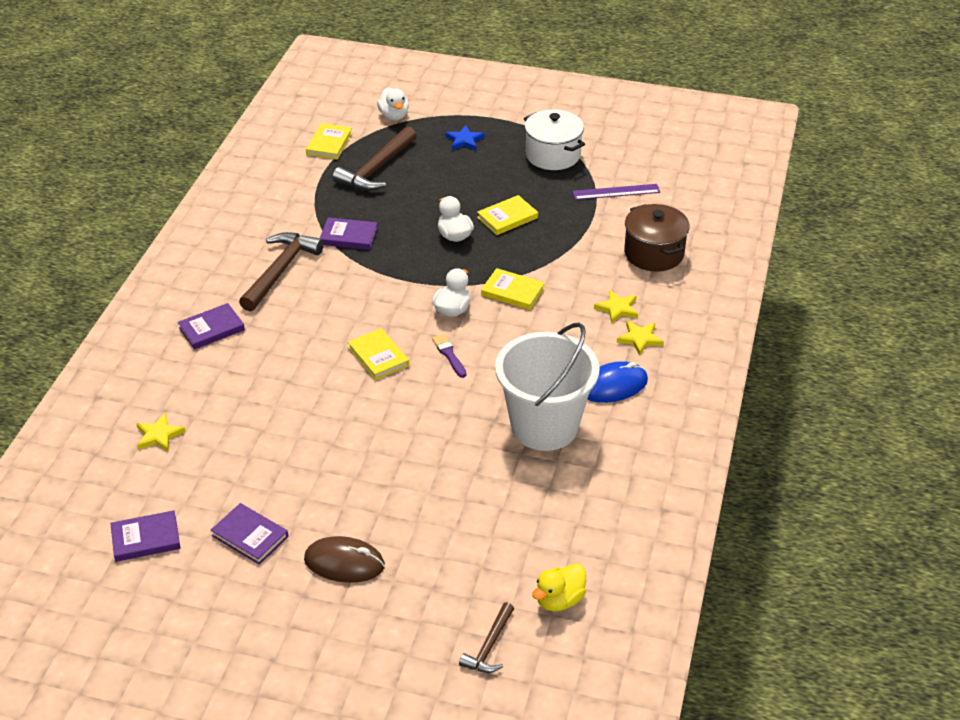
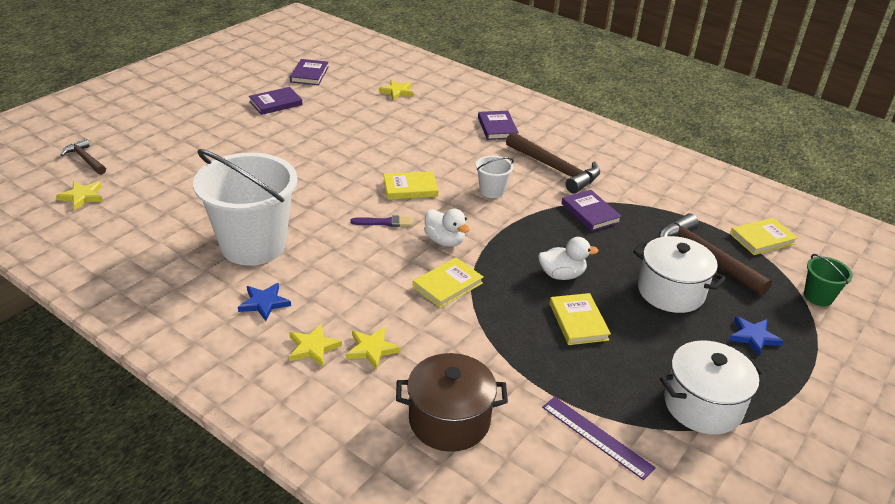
camera: 110 degrees right, 5 degrees down
brown mouse [304,536,385,583] -> none
yellow book [306,123,352,160] -> yellow book turned 60 degrees counterclockwise [730,218,798,255]
purple book [320,217,378,250] -> purple book turned 60 degrees counterclockwise [561,190,622,231]
white duck [377,87,409,120] -> green bucket [804,254,853,306]
yellow duck [532,563,586,611] -> yellow star [56,181,103,210]
purple ruler [573,184,660,200] -> purple ruler turned 60 degrees counterclockwise [542,397,656,480]
blue mouse [587,361,648,403] -> blue star [238,283,291,321]
none -> white bucket [476,156,514,198]
none -> white pot [633,236,726,313]

